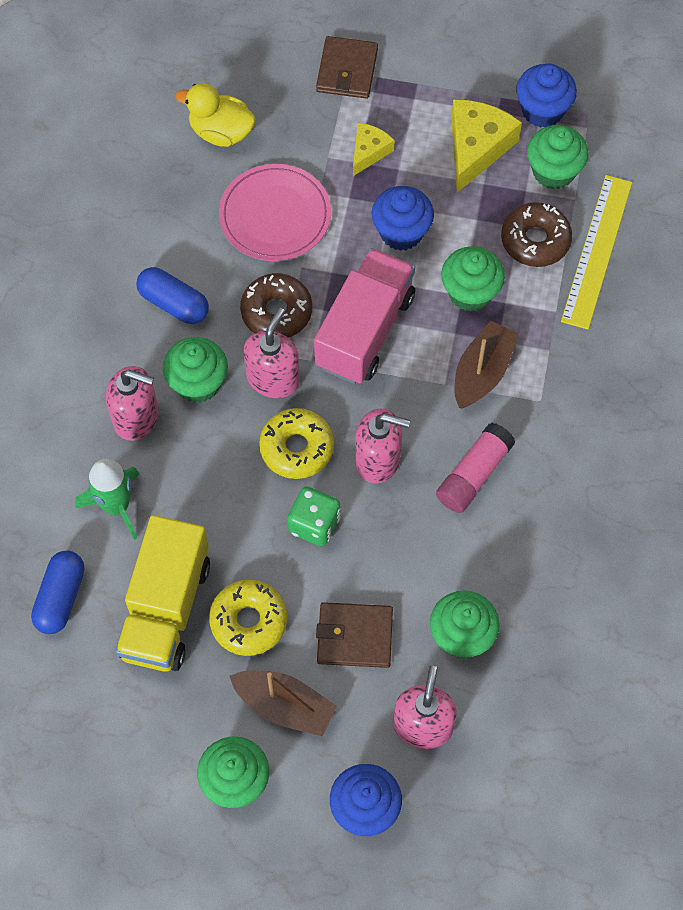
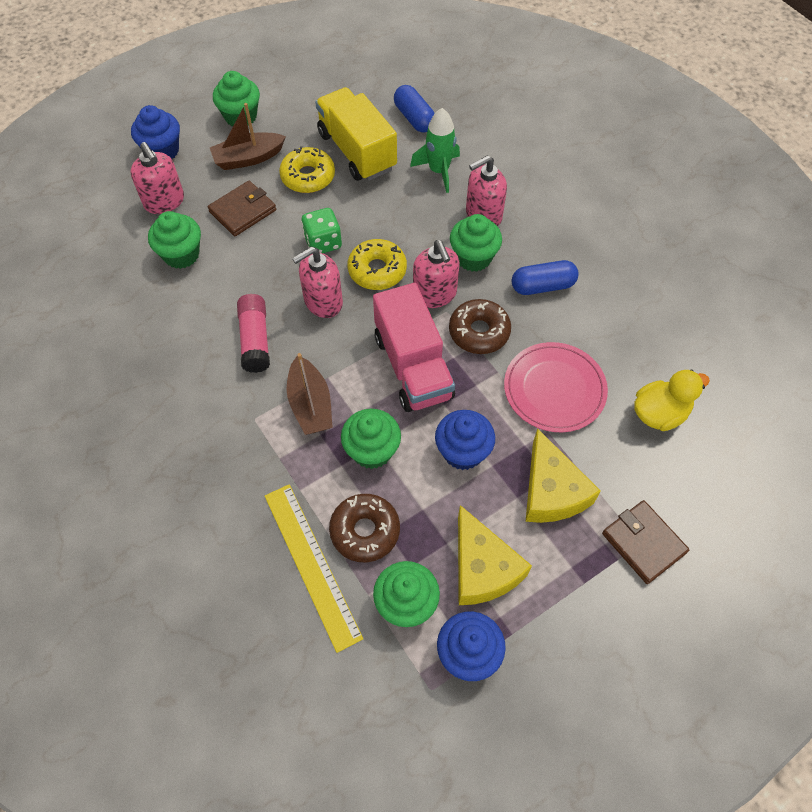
camera: 135 degrees right, 5 degrees down
yellow cheese [353,123,395,176] -> yellow cheese [525,428,601,523], size x1.73

